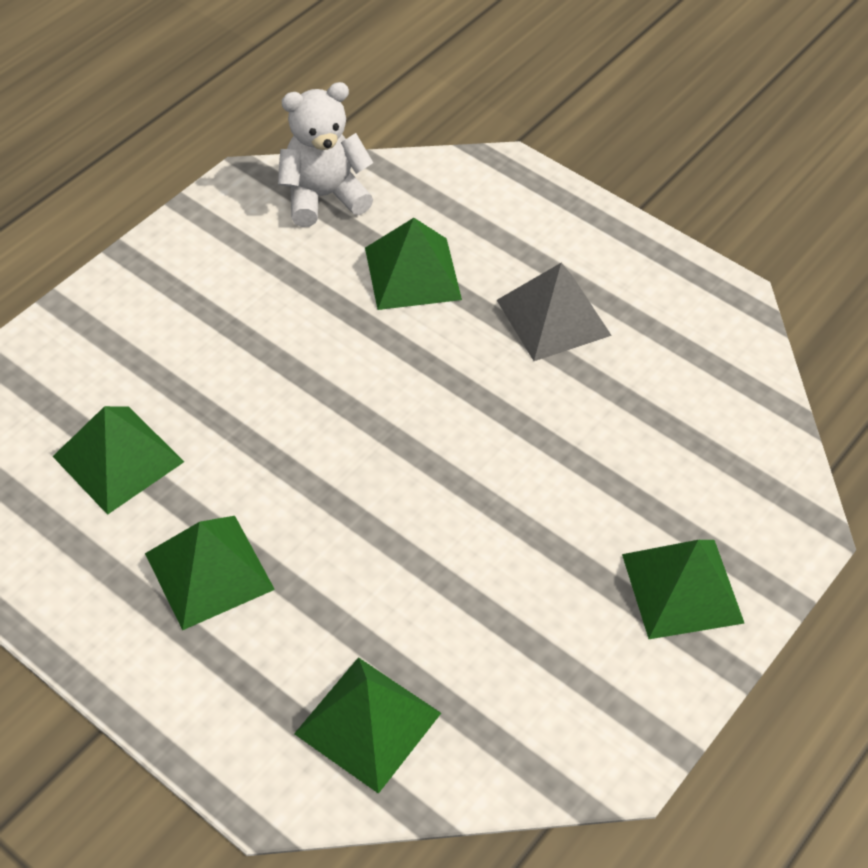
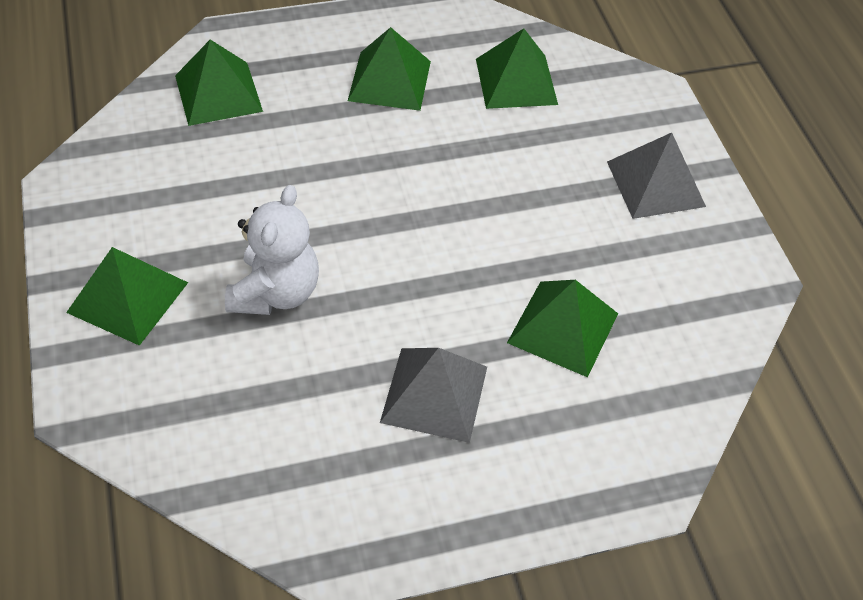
camera: 125 degrees right, 0 degrees up
white teddy bear [278,82,373,227] -> white teddy bear moved to [225,185,319,315]
none -> grey pyramid [607,133,706,219]

